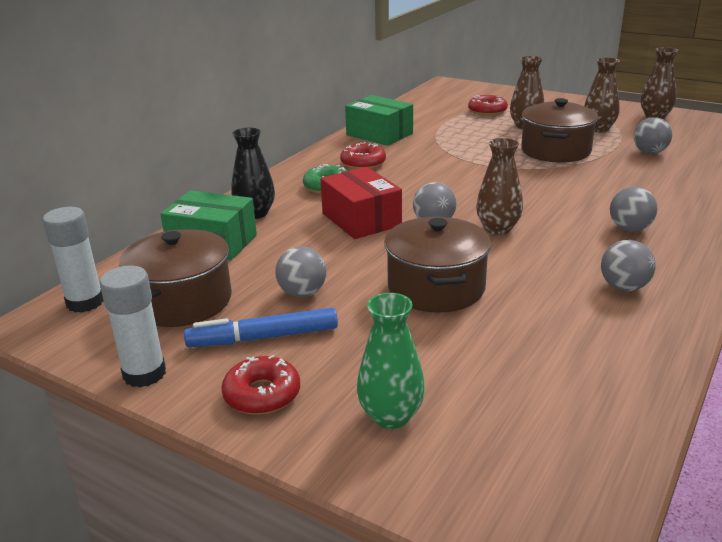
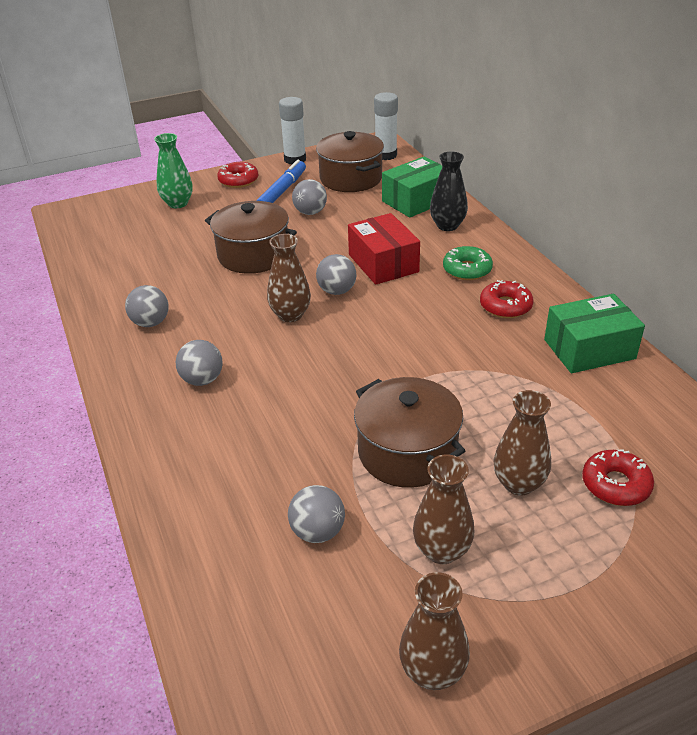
camera: 125 degrees right, 10 degrees up
red box [320,167,402,239] -> red box turned 60 degrees clockwise [348,213,420,285]

